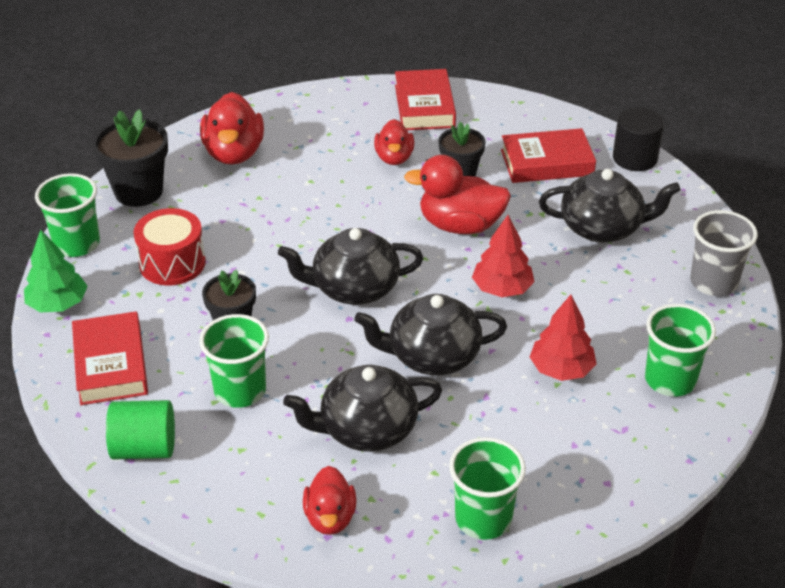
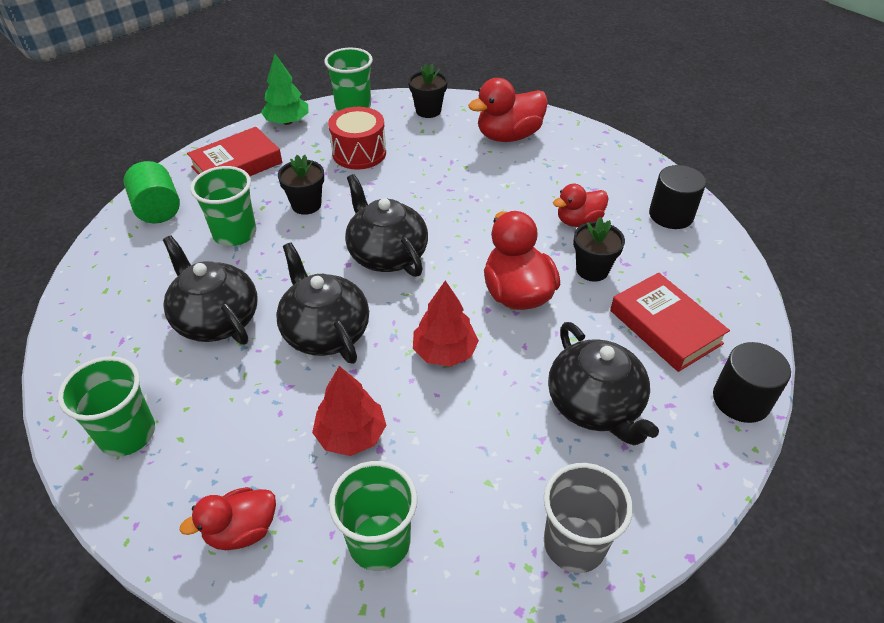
camera: 65 degrees right, 5 degrees up
black flower pot [93,109,168,207] -> black flower pot [408,64,448,118], size x0.65
red duck [303,466,356,535] -> red duck moved to [179,487,276,550]
red book [395,69,456,130] -> black cylinder [649,165,706,229]

